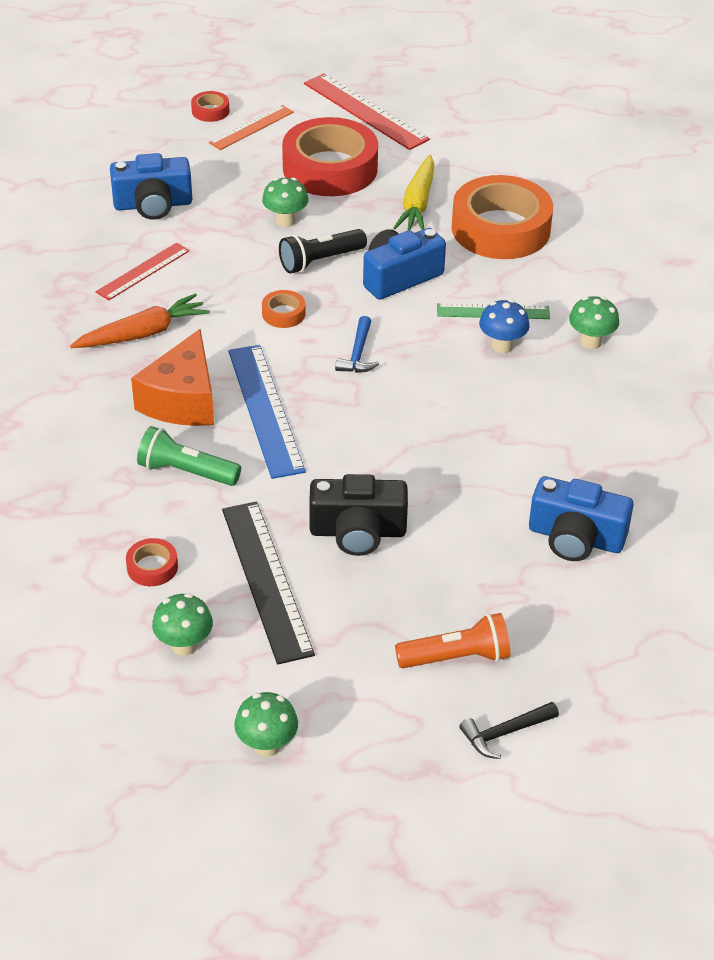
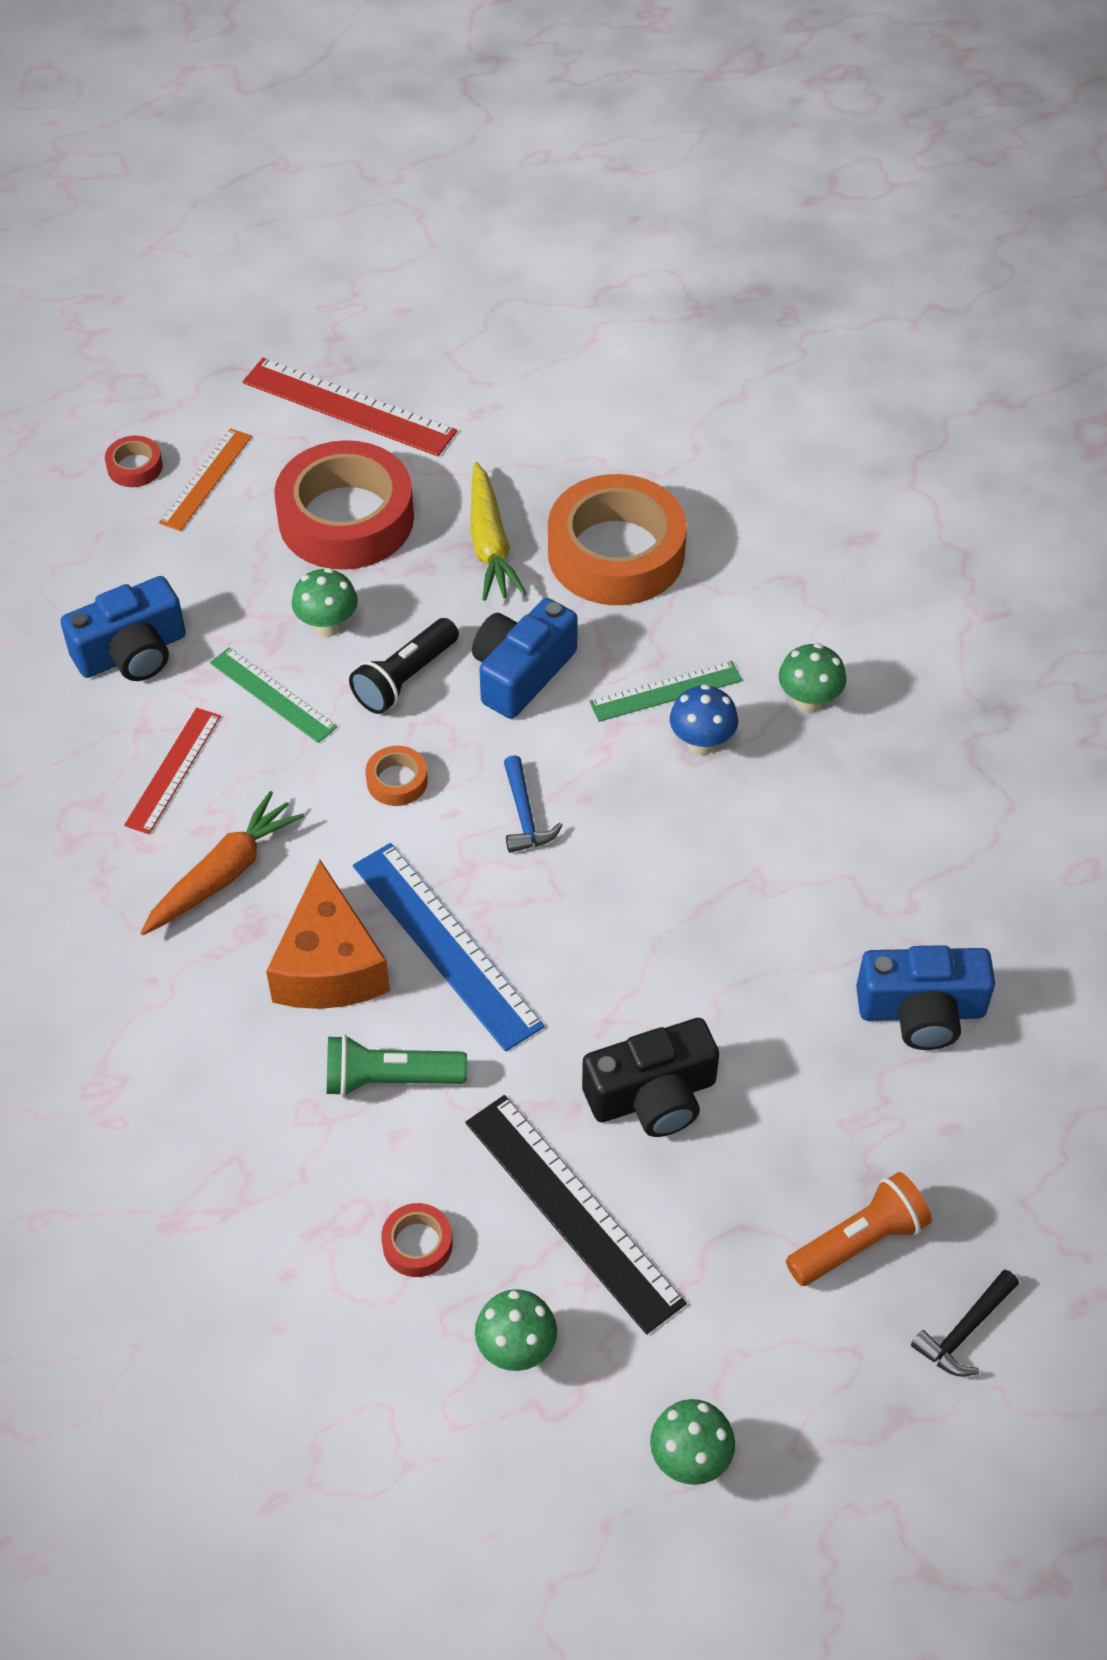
camera: 20 degrees left, 10 degrees up
none -> green ruler [210,647,337,743]

